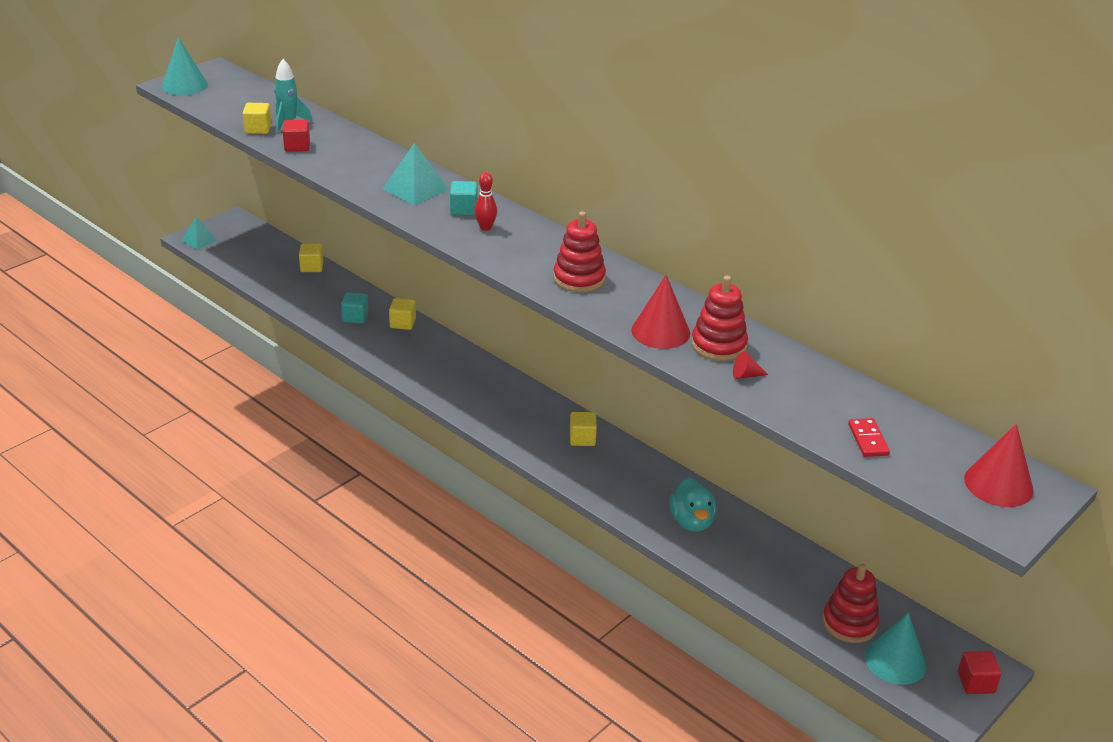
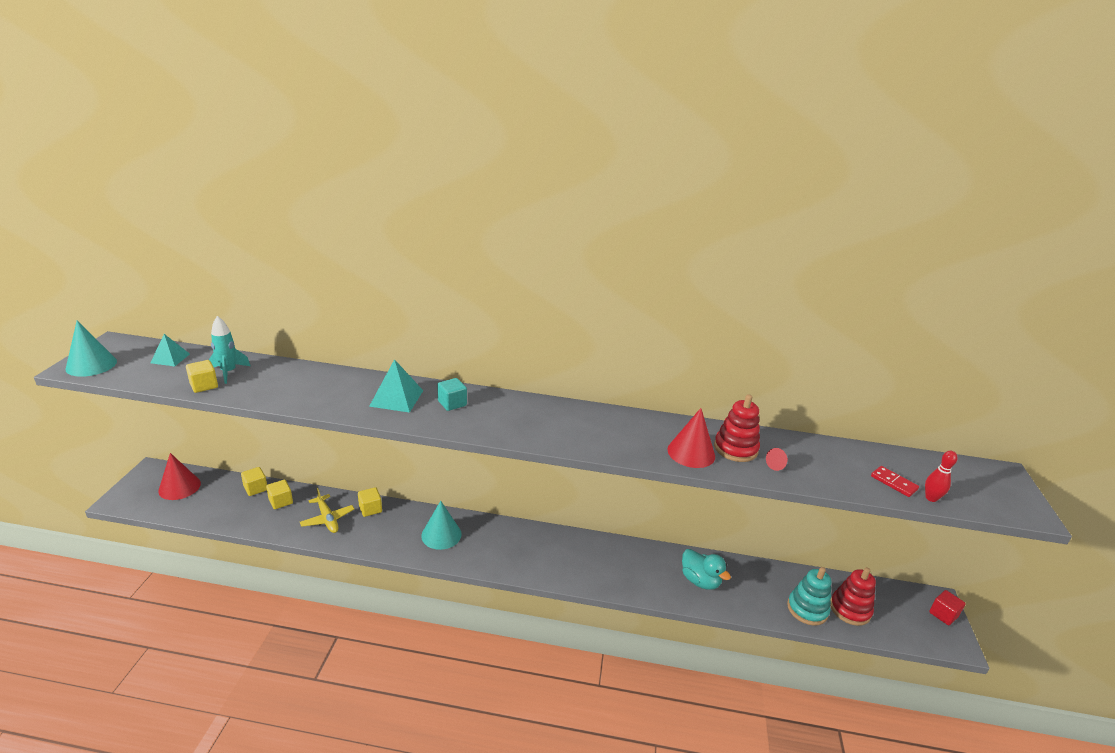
camera: 35 degrees left, 5 degrees down
turquoise pyramid [181,217,218,250] -> turquoise pyramid moved to [151,334,190,366]
red cube [283,120,310,152] -> none
turquoise cube [341,292,369,324] -> yellow plane [300,488,354,533]
red bowling pin [474,172,497,231] -> red bowling pin moved to [925,451,958,502]
red stacking toy [553,211,606,293] -> none
yellow cube [570,412,597,446] -> yellow cube moved to [266,480,293,509]
turquoise cone [865,613,926,685] -> turquoise cone moved to [421,501,462,550]
red cone [964,424,1034,507] -> red cone moved to [158,453,201,500]
none -> turquoise stacking toy [787,567,831,626]

